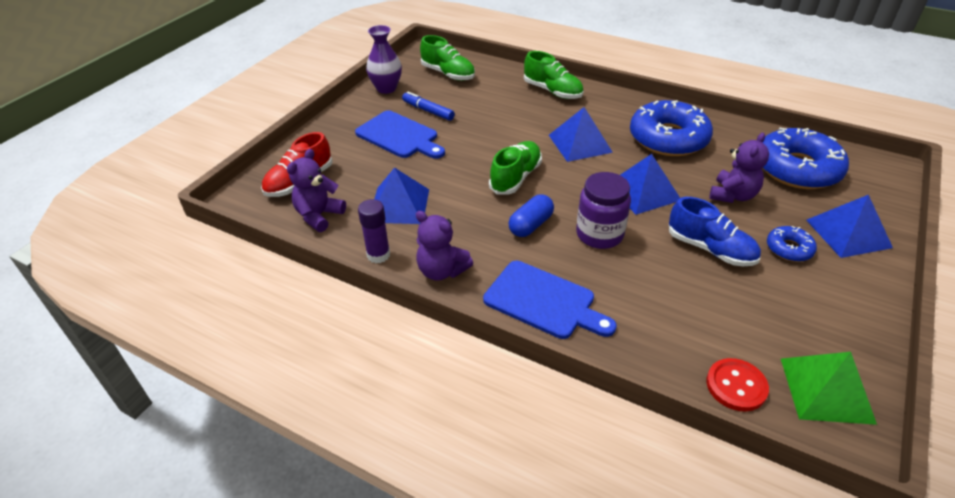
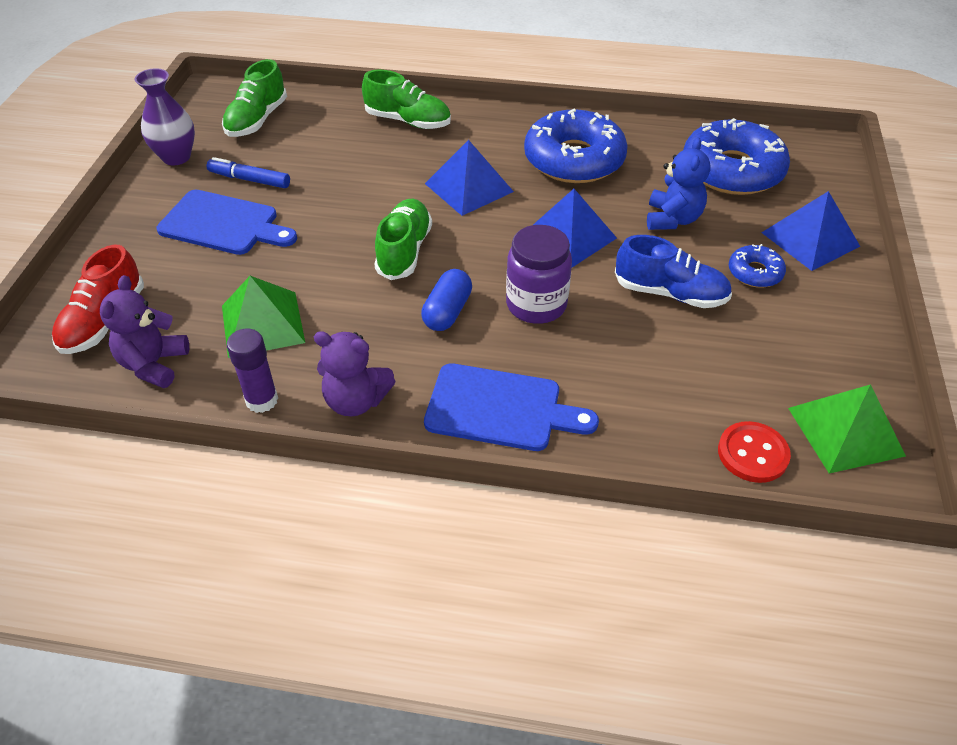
camera: 20 degrees left, 5 degrees up
blue pyramid [374,168,429,224] -> green pyramid [222,276,305,358]
green shoe [420,35,475,81] -> green shoe turned 90 degrees clockwise [222,59,287,137]
purple teddy bear [709,132,769,203] -> blue teddy bear [647,137,711,230]

